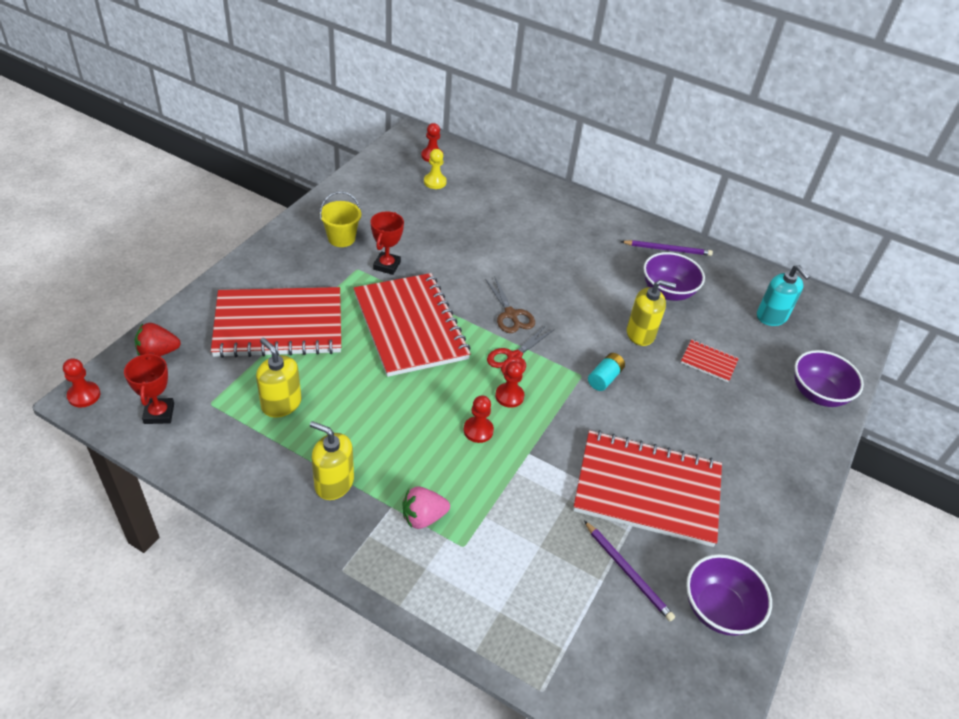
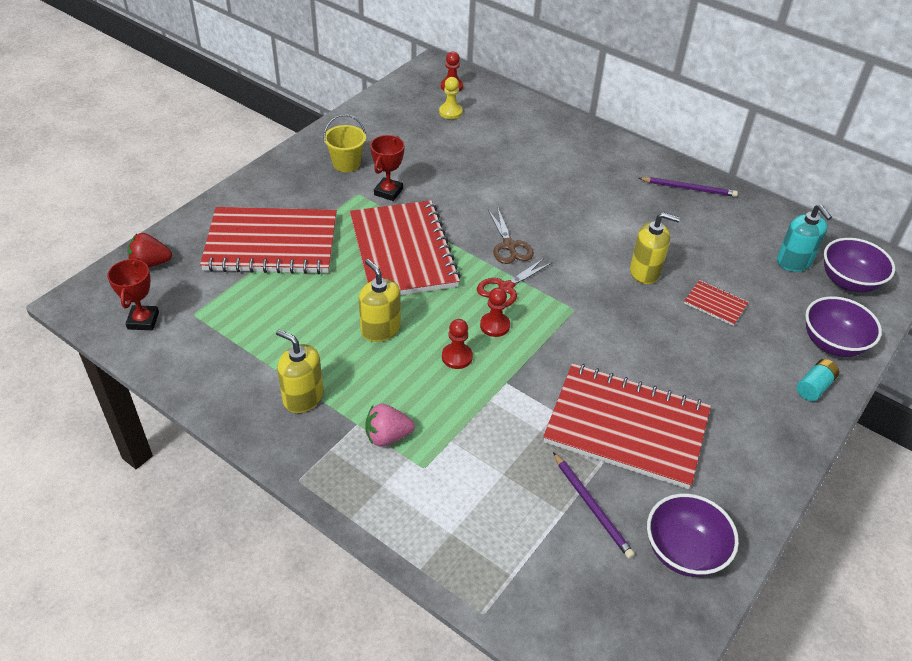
camera: 10 degrees right, 0 degrees up
red pawn [63,358,100,408] -> none
yellow soap dispenser [256,338,301,417] -> yellow soap dispenser moved to [359,259,401,342]
turquoise battery [588,353,625,391] -> turquoise battery moved to [797,359,839,401]
purple bowl [643,252,705,301] -> purple bowl moved to [824,238,895,292]

